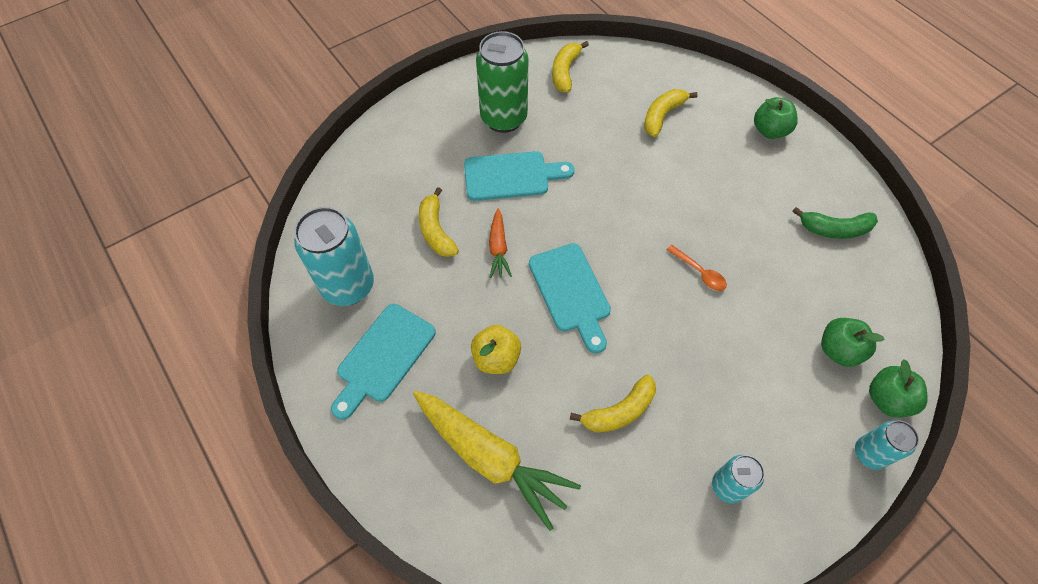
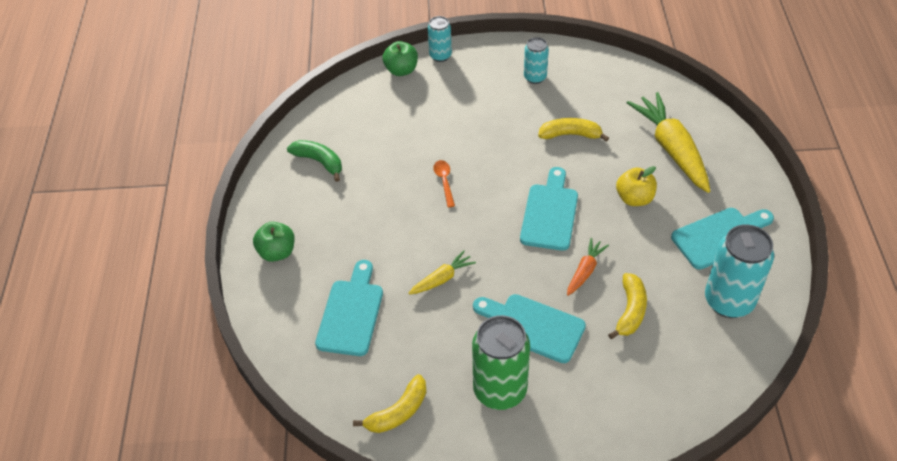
camera: 145 degrees left, 10 degrees down
yellow banana [644,89,698,137] -> turquoise cutting board [315,260,383,356]
green apple [821,318,884,367] -> none
none -> yellow carrot [408,250,476,295]

